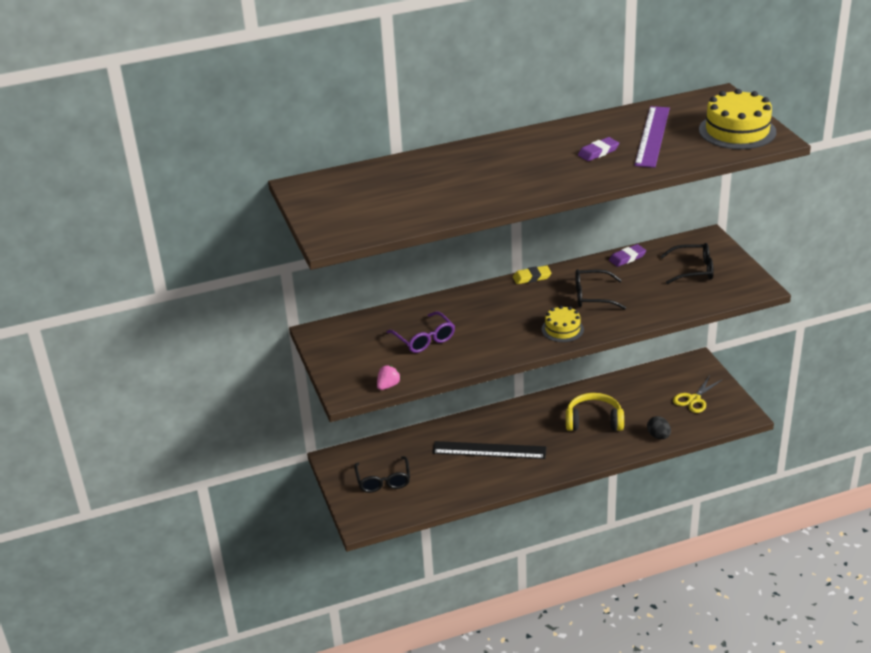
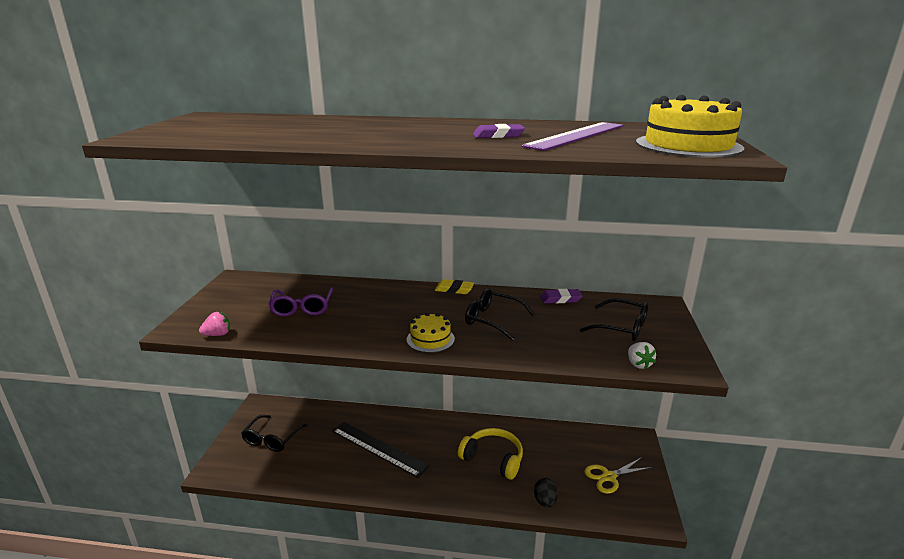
camera: 25 degrees right, 10 degrees down
none -> white strawberry [628,342,656,370]

